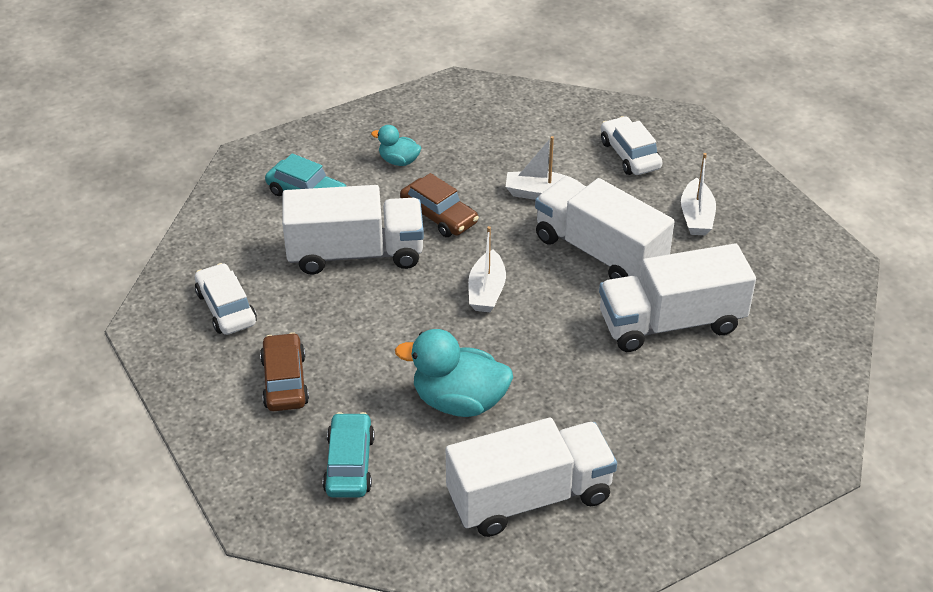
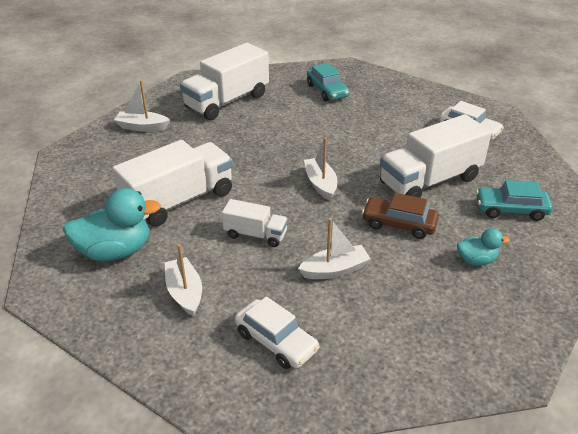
camera: 155 degrees right, 5 degrees down
brown car [260,332,309,411] -> none
turquoise duck [395,329,513,417] -> turquoise duck moved to [63,188,161,261]
white truck [535,176,675,281] -> white truck [222,199,288,247], size x0.53
none -> white boat [114,80,170,132]

